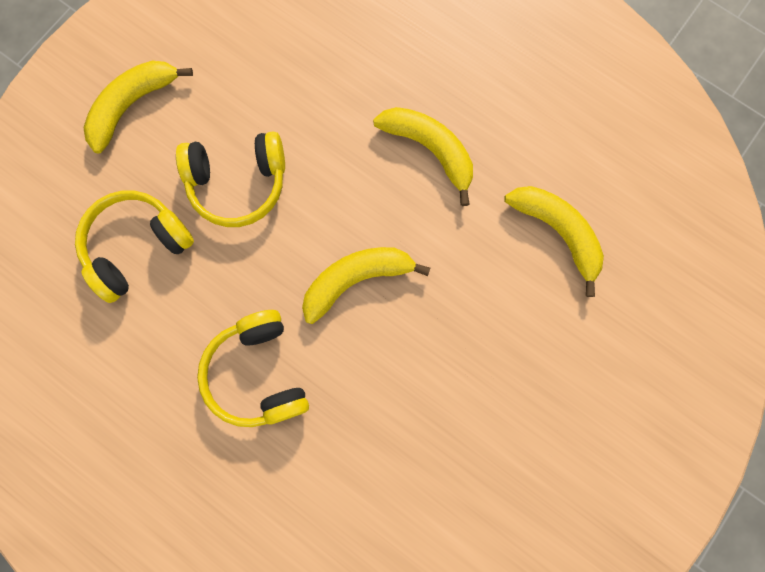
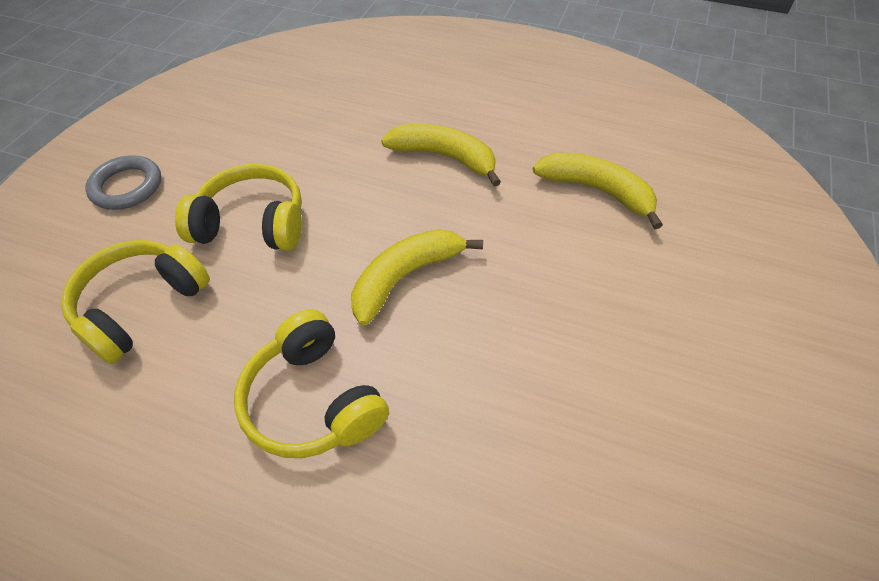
camera: 15 degrees left, 25 degrees down
yellow banana [83,61,193,154] -> grey ring [85,155,161,210]
yellow headphones [176,131,285,227] -> yellow headphones turned 150 degrees counterclockwise [175,164,302,251]

